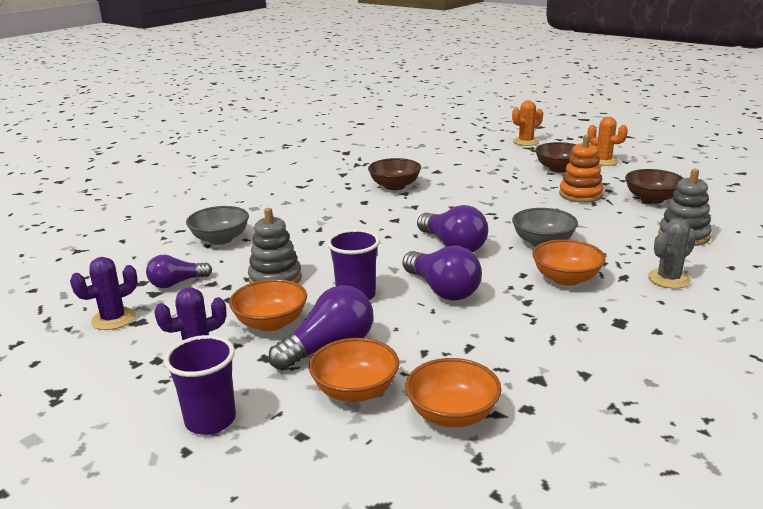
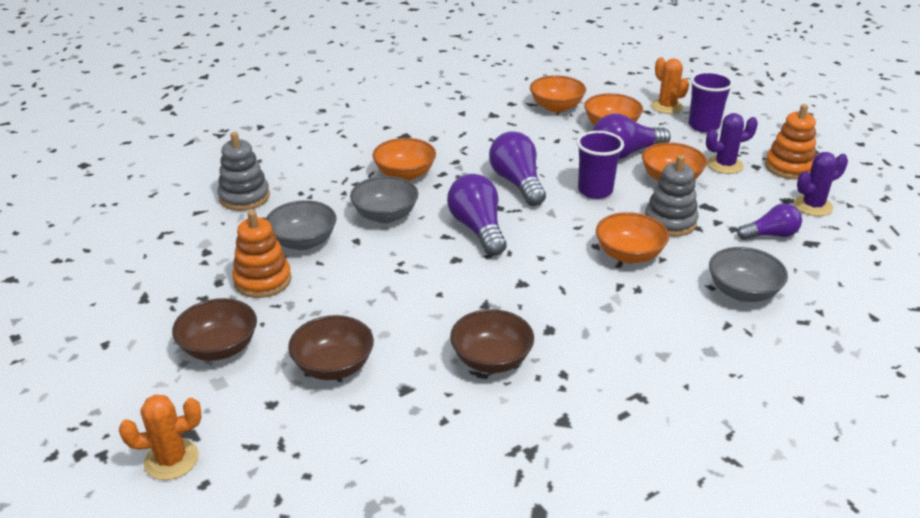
camera: 165 degrees left, 10 degrees up
orange cactus [588,117,628,166] -> orange cactus moved to [651,57,689,114]
brown bowl [625,169,684,204] -> brown bowl moved to [288,315,374,380]
grey cactus [648,219,697,289] -> none
none -> grey bowl [266,200,337,250]
none -> orange bowl [596,212,669,263]
none -> orange stacking toy [765,104,816,180]

